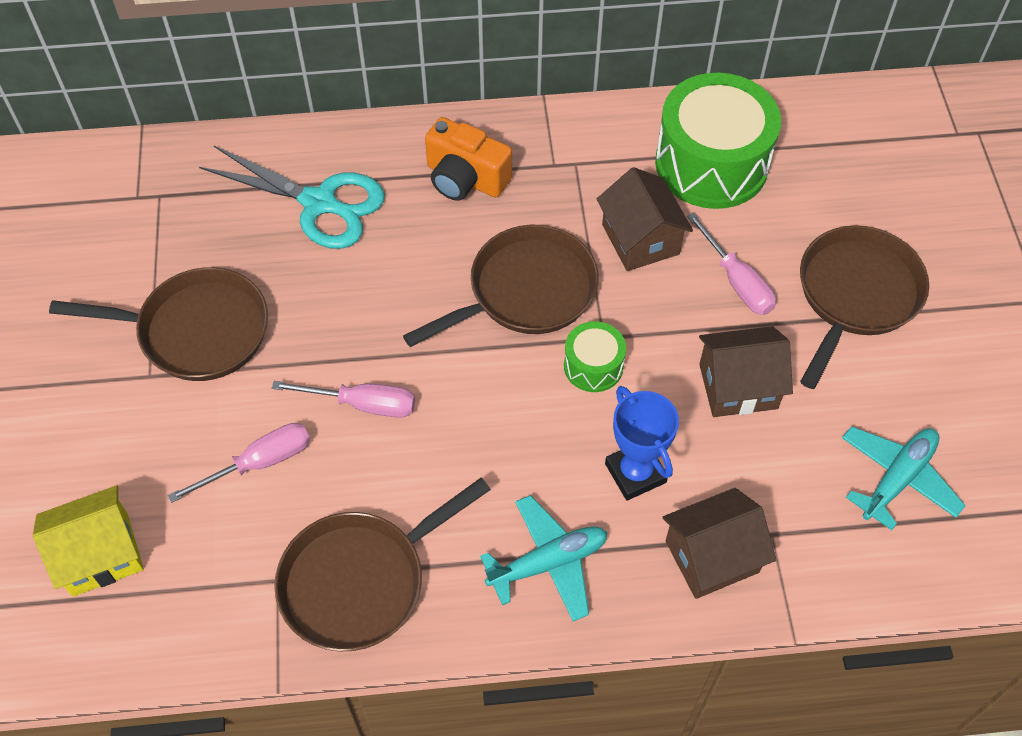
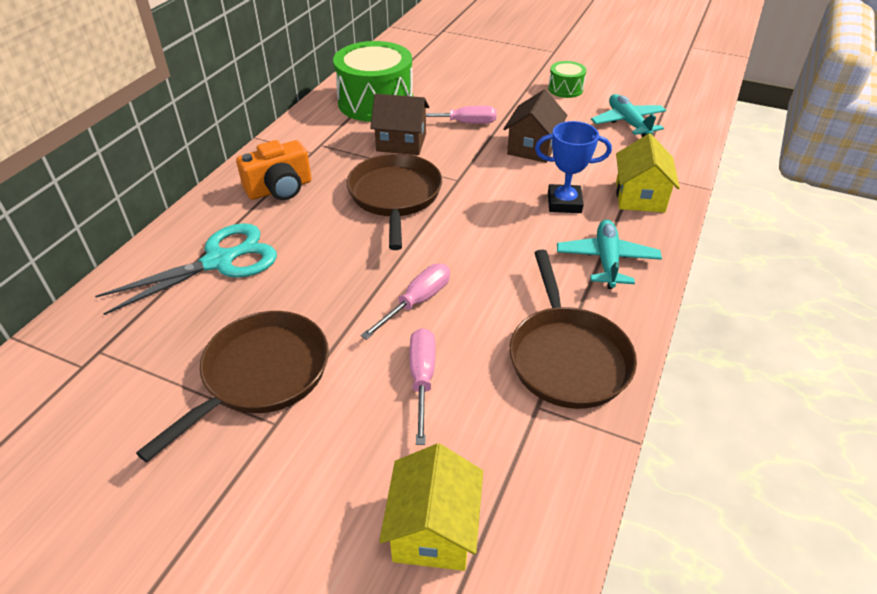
camera: 60 degrees left, 15 degrees down
green drum [564,321,626,392] -> green drum moved to [548,61,587,98]
brown house [663,488,776,599] -> yellow house [616,134,680,213]
brown pan [800,225,929,389] -> none

